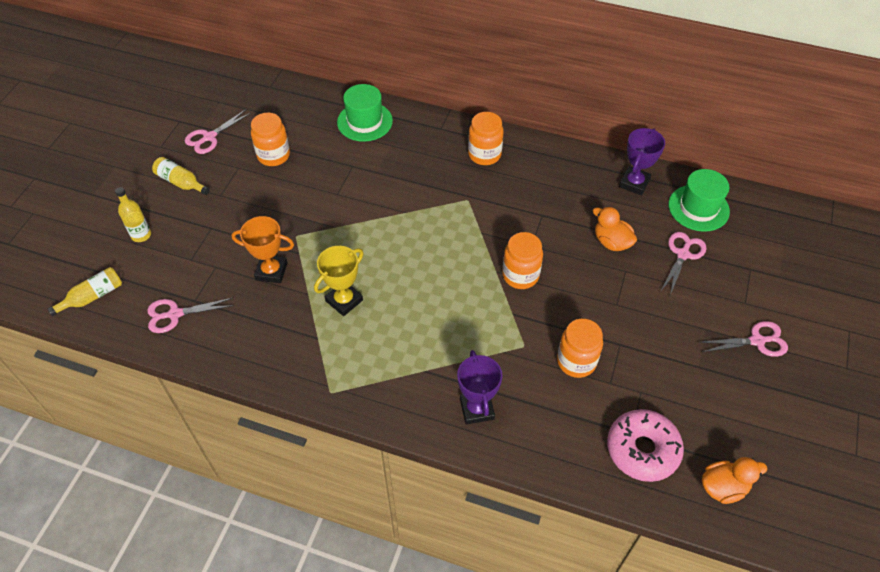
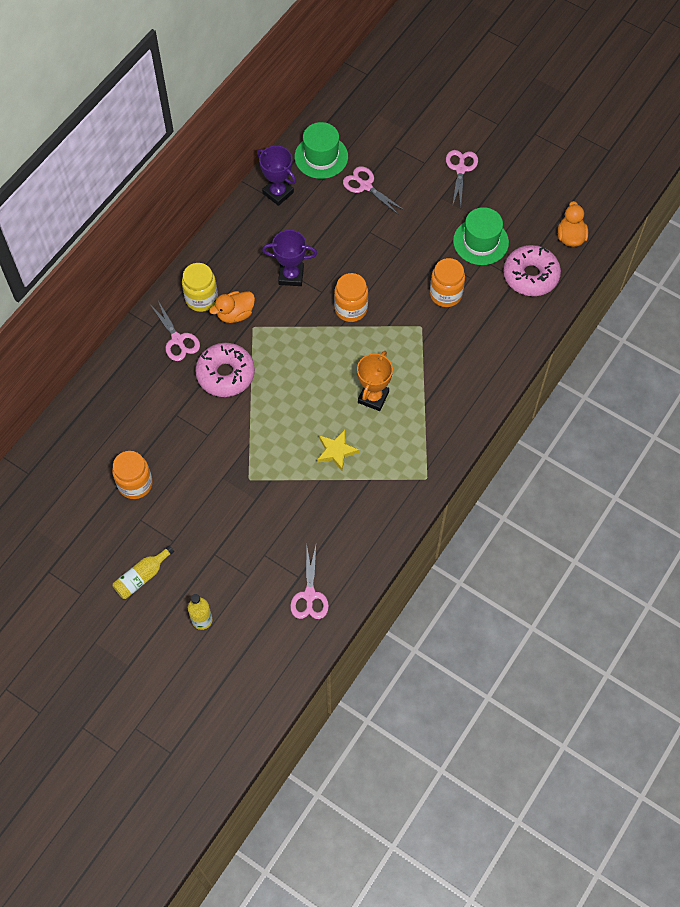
camera: 75 degrees left, 10 degrees up
yellow bottle [48,267,122,316] -> none
pink scissors [185,109,251,154] -> pink scissors moved to [151,301,200,361]
orange trophy [232,216,294,283] -> orange trophy moved to [357,351,393,411]
yellow trophy [314,246,364,316] -> yellow star [317,430,359,471]
green hat [337,84,393,142] -> green hat moved to [453,207,509,265]
purple trophy [457,350,503,425] -> purple trophy moved to [262,230,317,286]
orange jar [468,112,504,165] -> yellow jar [182,263,218,312]
orange duck [593,206,637,251] -> orange duck moved to [209,291,255,323]
none -> pink donut [195,343,255,397]

